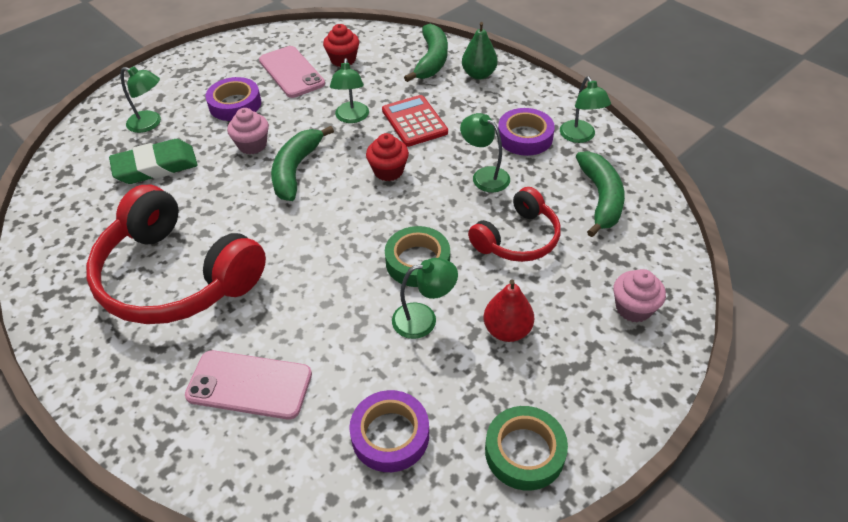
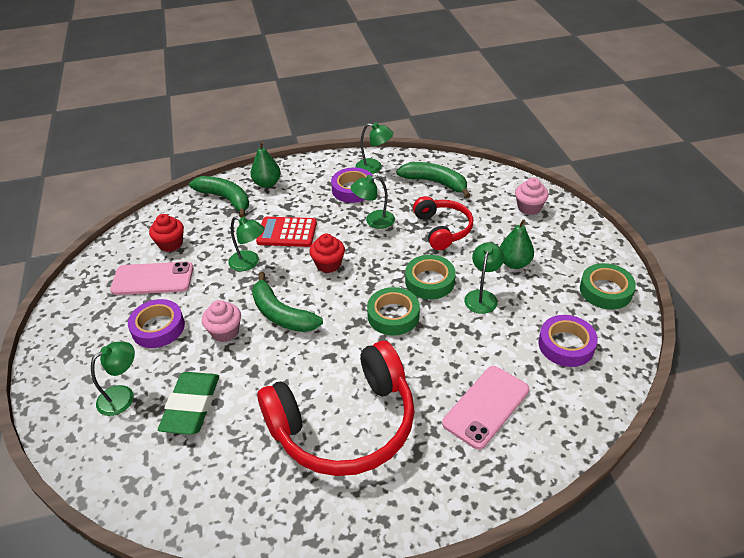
camera: 60 degrees left, 5 degrees down
red pear [484,280,534,342] -> green pear [500,219,534,269]
none -> green tape [367,287,420,336]

